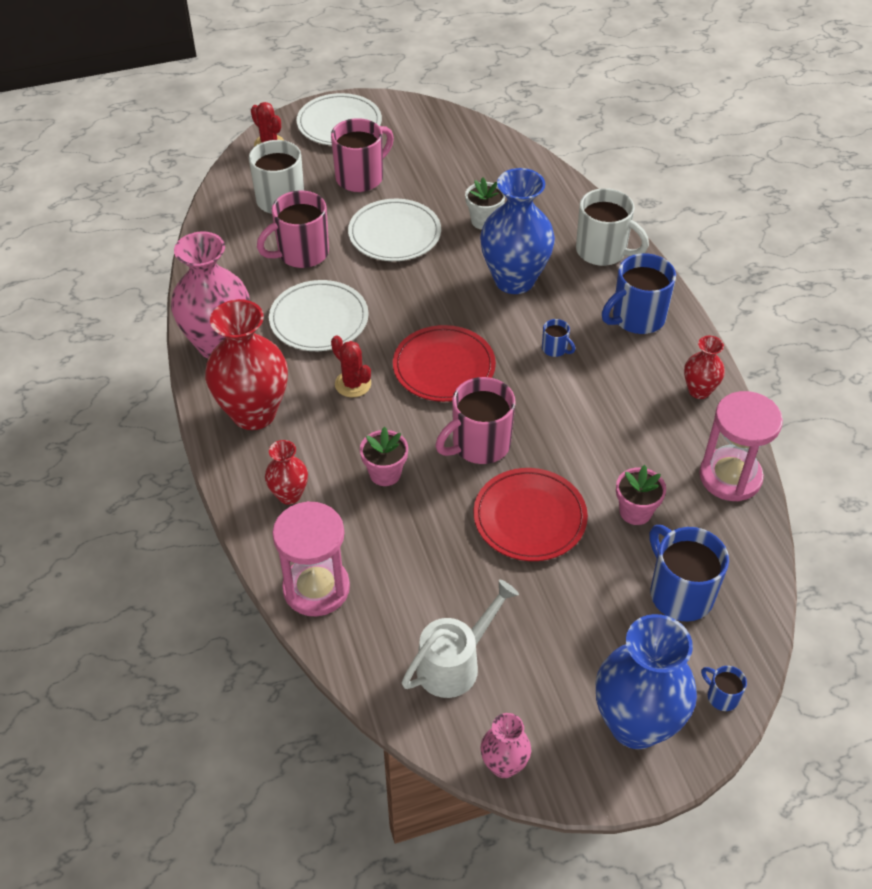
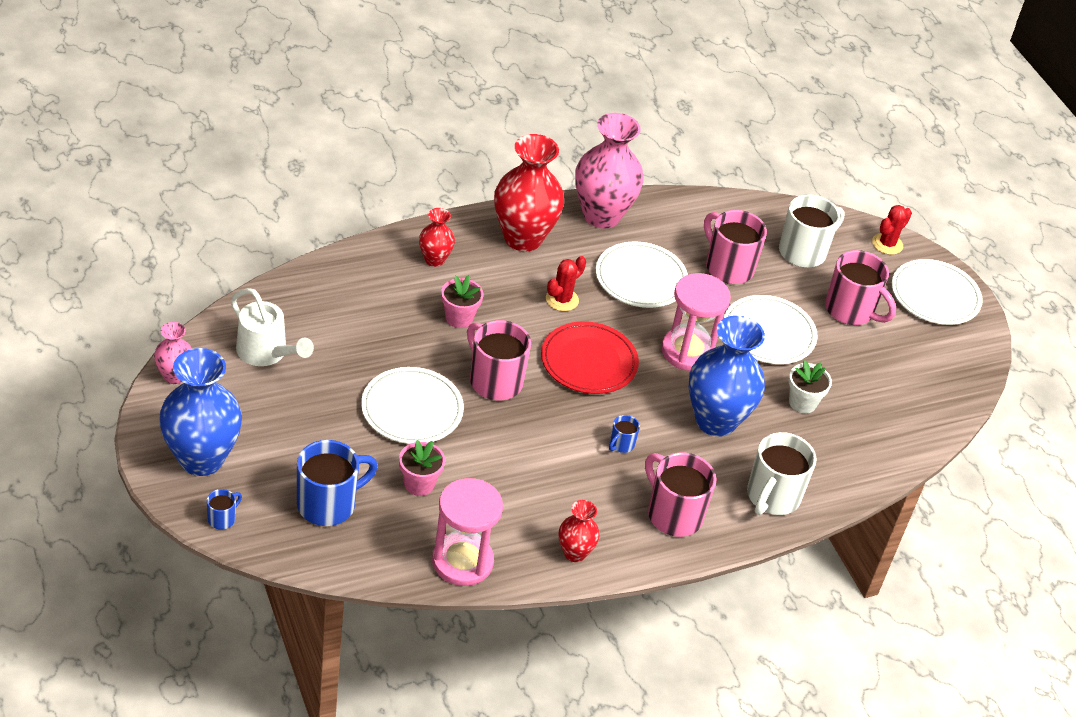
camera: 80 degrees right, 5 degrees down
pink hourglass [272,501,350,616] -> pink hourglass moved to [661,273,731,371]
red plate [474,468,588,561] -> white plate [361,367,464,444]
blue mug [602,253,676,334] -> pink mug [645,453,716,537]

